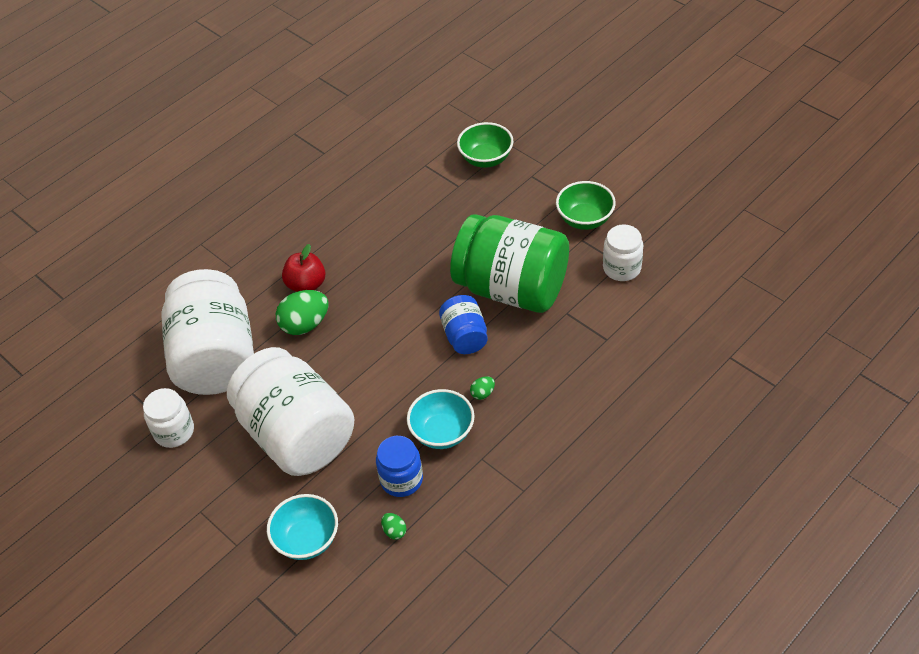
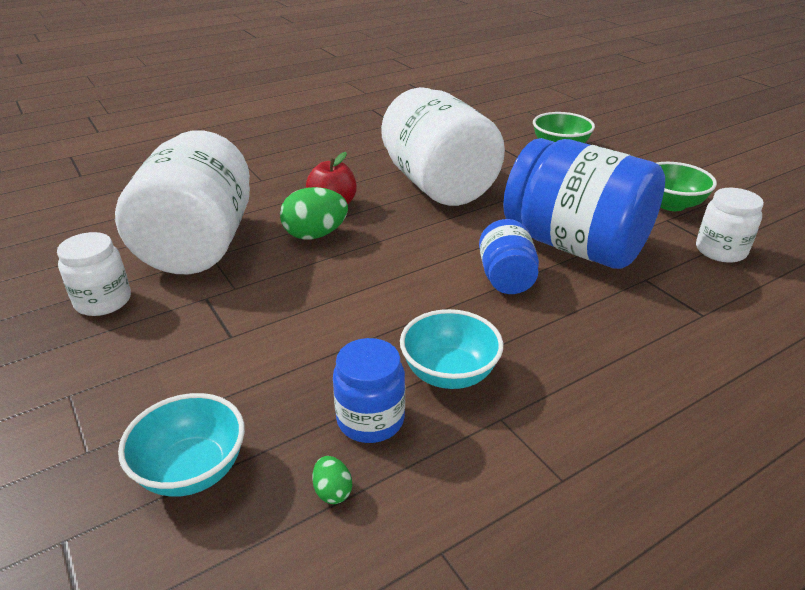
camera: 10 degrees right, 15 degrees down
white jar [227,347,354,476] -> white jar moved to [381,87,505,206]
green jar [450,214,569,313] -> blue jar [503,138,665,269]
green egg [470,376,495,400] -> none

